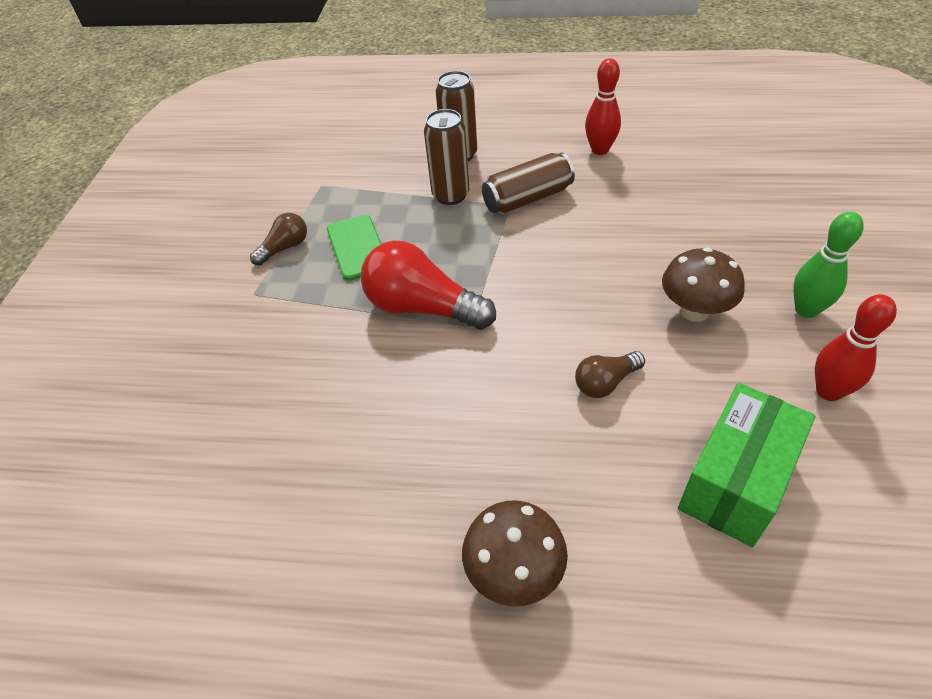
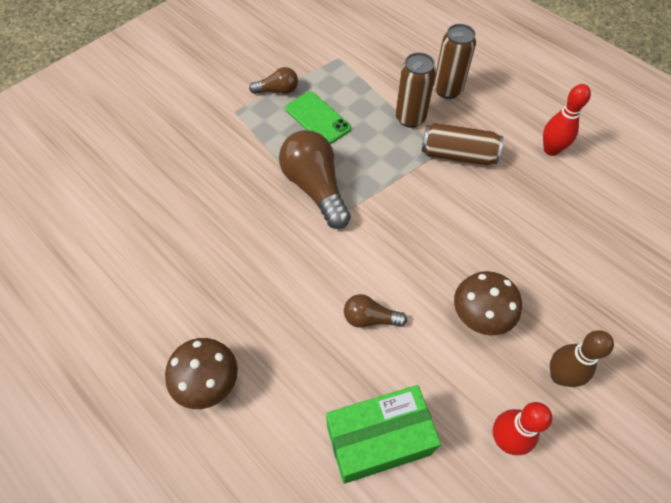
camera: 35 degrees right, 10 degrees up
green phone [327,215,382,281] -> green phone turned 60 degrees counterclockwise [286,92,351,144]
red light bulb [361,240,496,330] -> brown light bulb [279,130,351,229]
green bowling pin [793,212,864,318] -> brown bowling pin [550,330,614,387]

